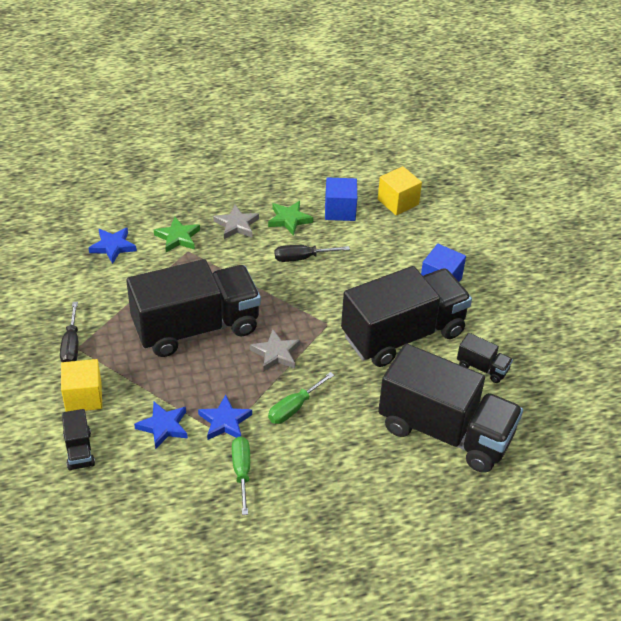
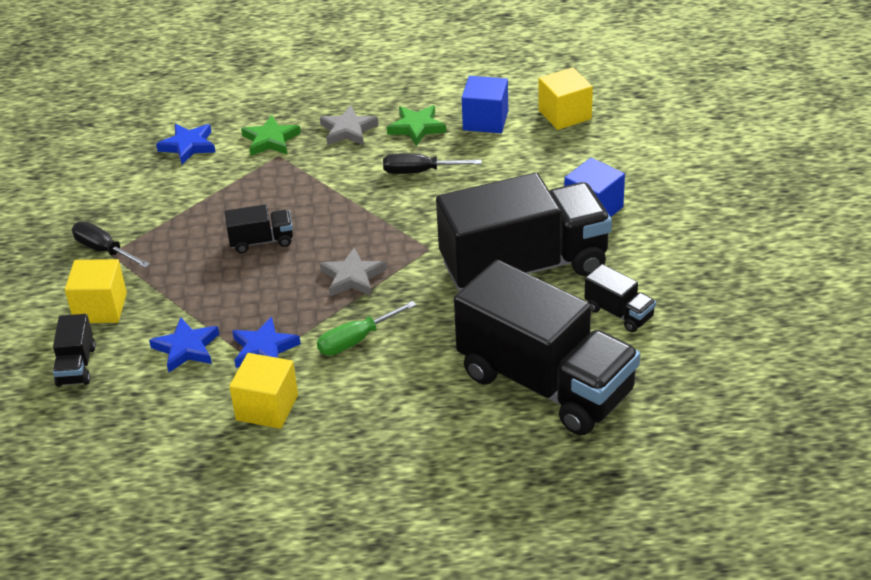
camera: 15 degrees right, 5 degrees down
black screwdriver [60,302,78,362] -> black screwdriver turned 120 degrees clockwise [72,221,150,268]
black truck [126,259,261,357] -> black truck [225,204,293,253], size x0.41
green screwdriver [232,436,250,515] -> yellow cube [229,353,298,429]

